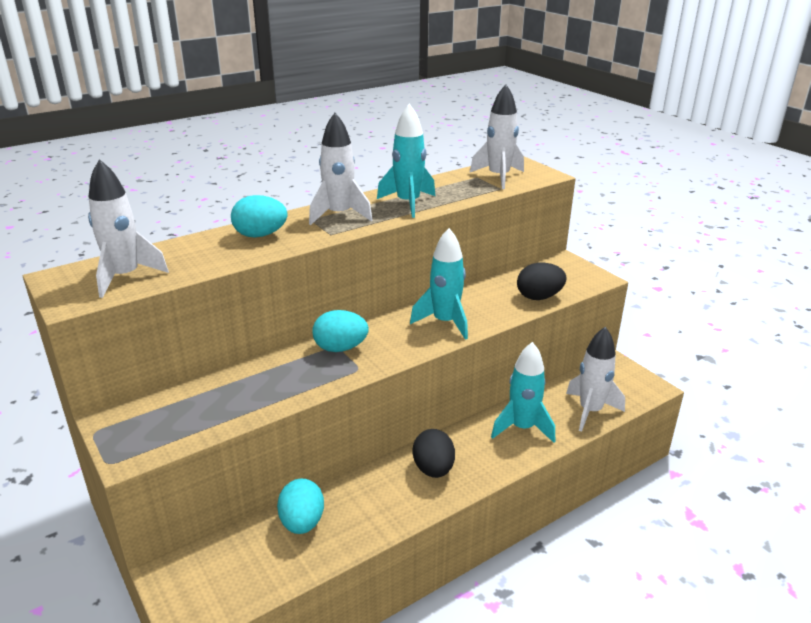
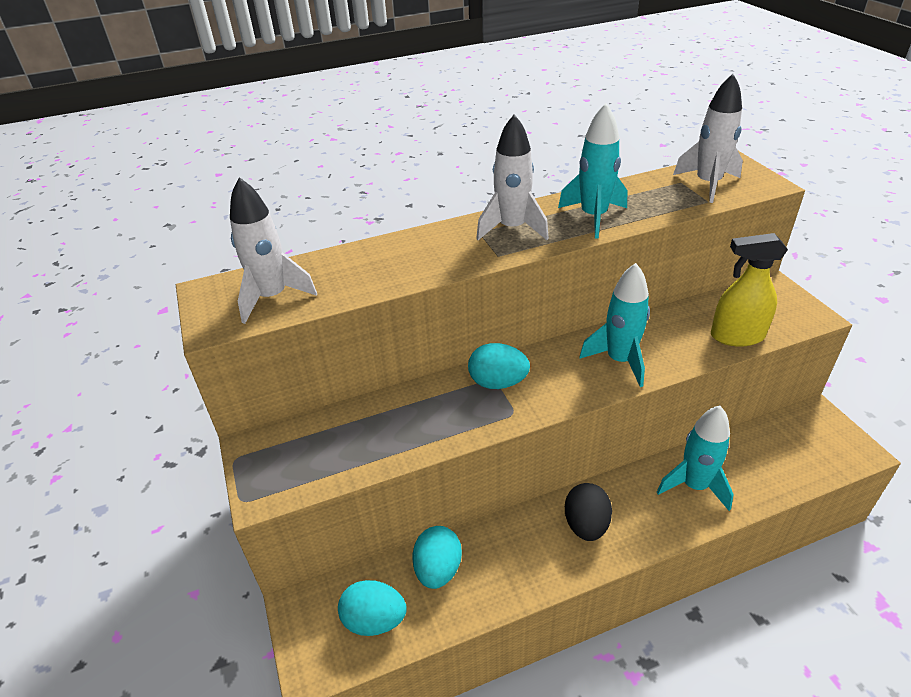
camera: 15 degrees right, 10 degrees up
turquoise egg [231,195,287,238] -> turquoise egg moved to [338,580,407,636]
black egg [517,263,567,300] -> yellow spray bottle [711,233,788,347]
white rocket [566,327,625,432] -> none

